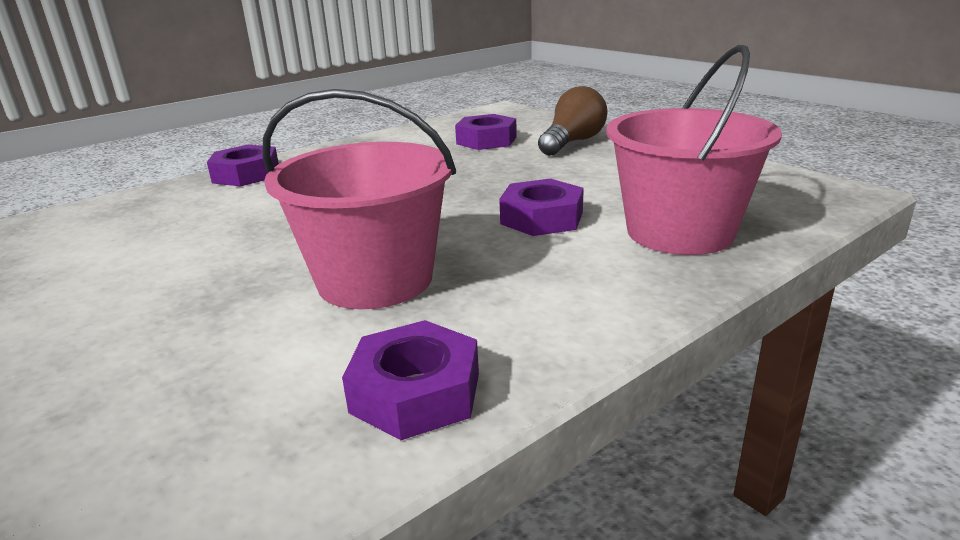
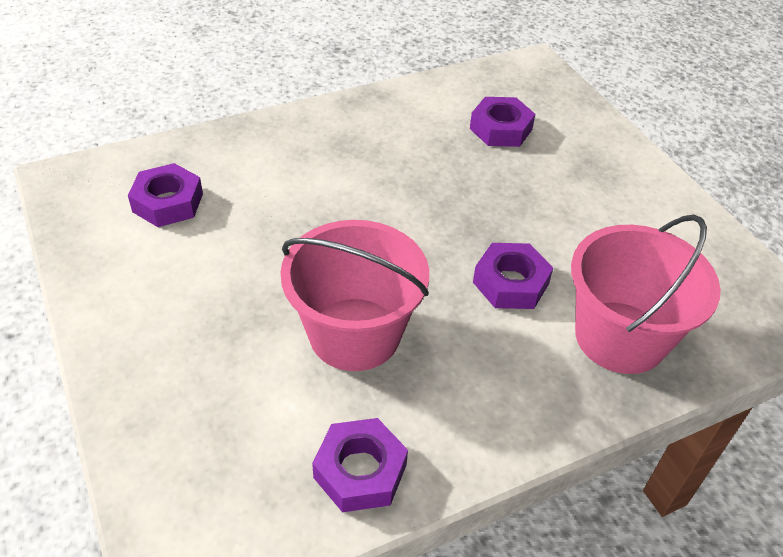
camera: 10 degrees right, 20 degrees up
purple nut [207,145,279,186] -> purple nut moved to [128,163,203,227]
brown light bulb [538,86,608,156] -> none

